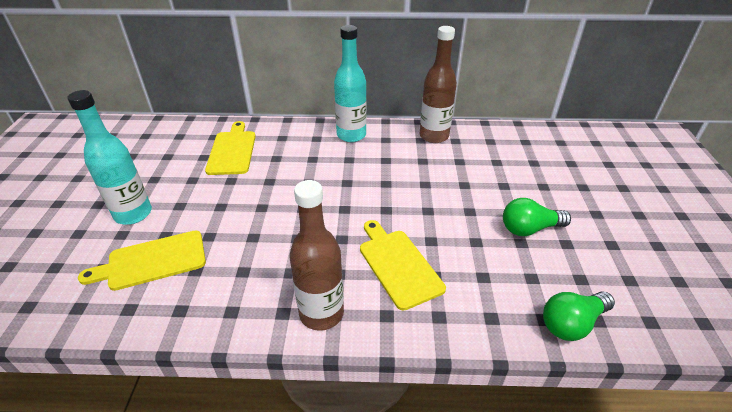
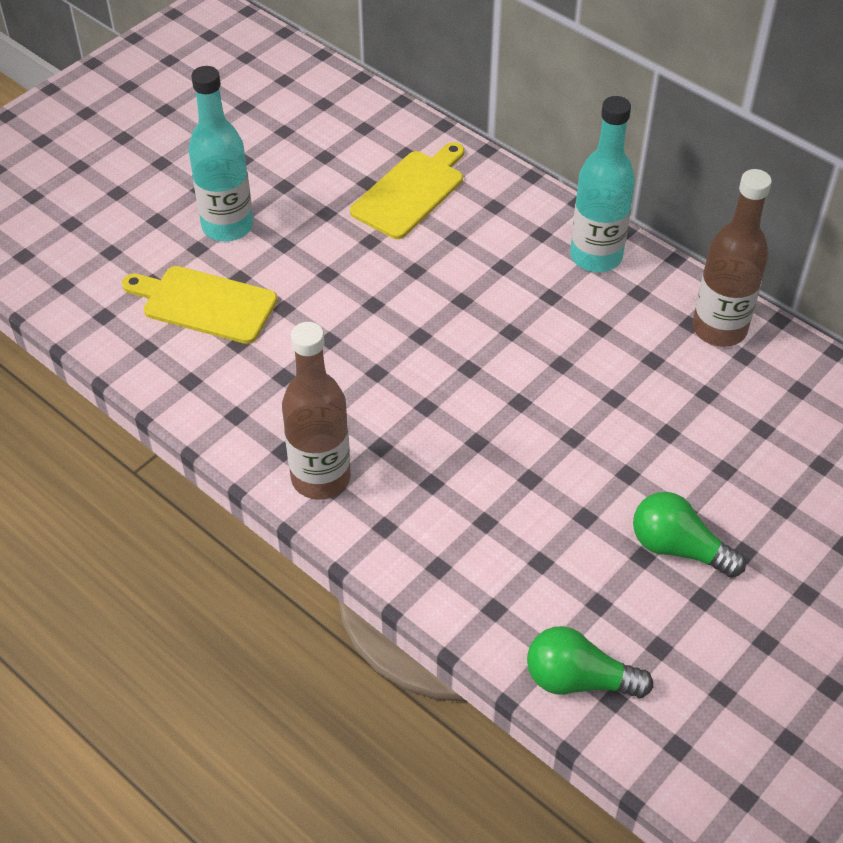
camera: 40 degrees right, 10 degrees up
yellow cutting board [360,220,446,310] -> none

